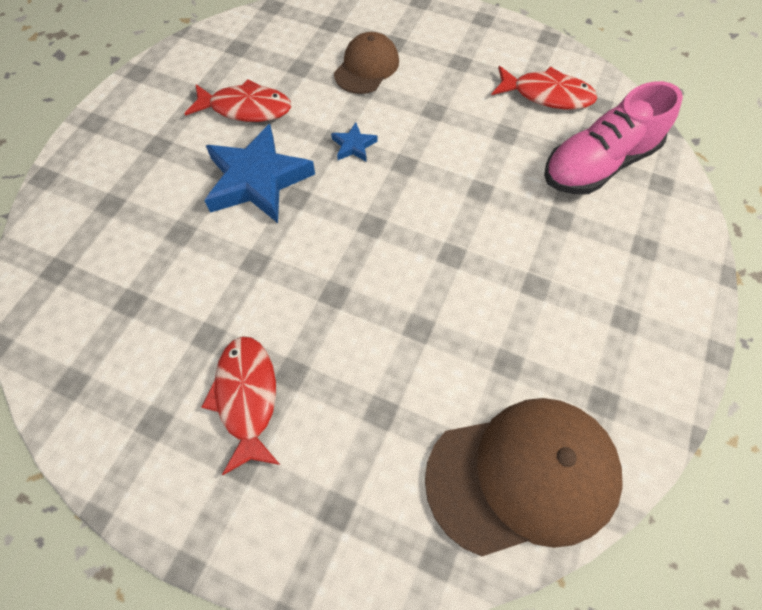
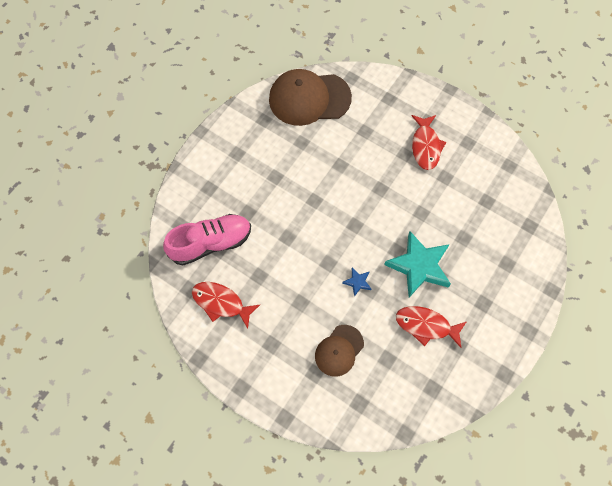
camera: 170 degrees left, 5 degrees up
blue star [204,124,315,223] -> turquoise star [384,231,451,297]

